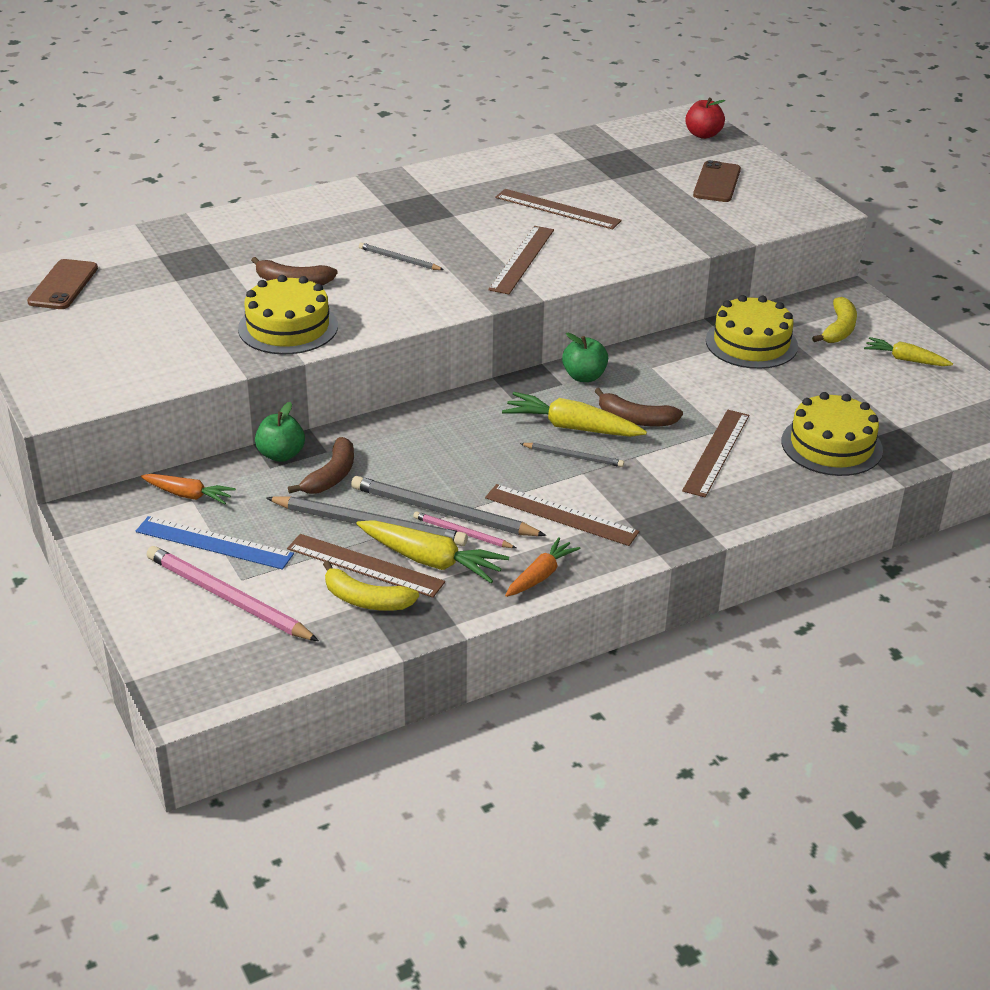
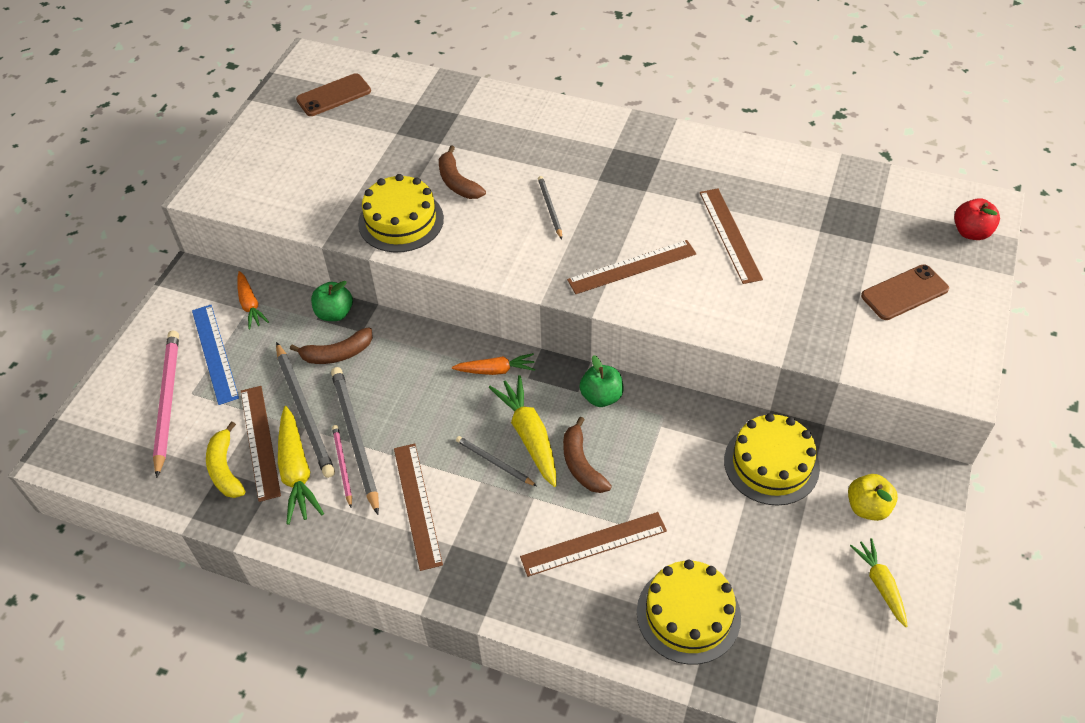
camera: 50 degrees right, 15 degrees up
orange carrot [505,537,580,597] -> orange carrot moved to [452,353,535,375]
grey pencil [520,443,624,467] -> grey pencil turned 150 degrees clockwise [456,436,537,486]
yellow banana [812,297,857,343] -> yellow apple [848,474,898,521]

